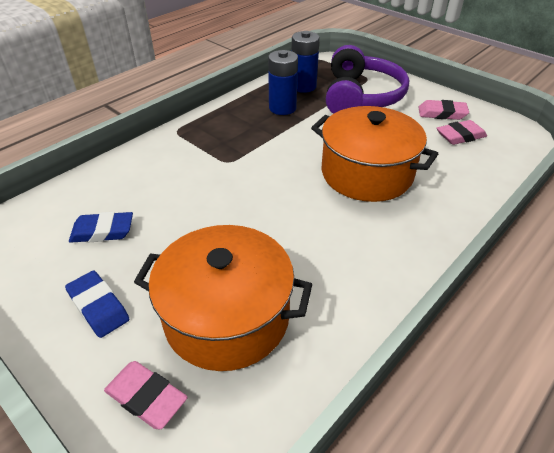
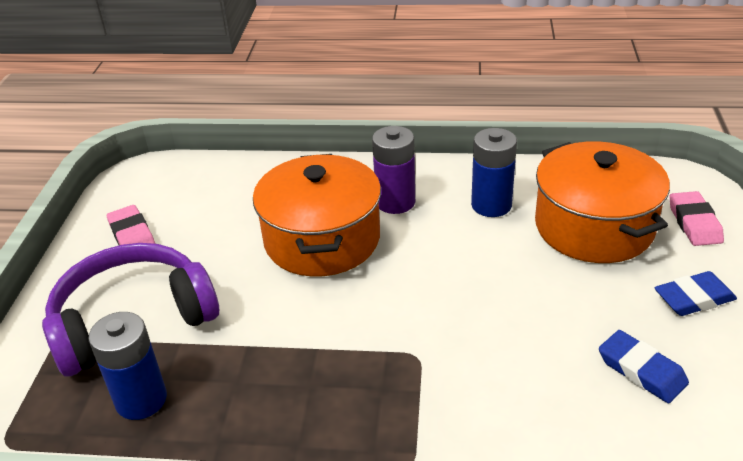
camera: 125 degrees left, 5 degrees down
blue eraser [65,271,129,338] -> blue eraser turned 60 degrees clockwise [654,271,737,316]
blue battery [268,50,298,115] -> blue battery moved to [471,128,517,217]
pink eraser [437,120,487,145] -> none
none -> purple battery [372,126,415,214]

